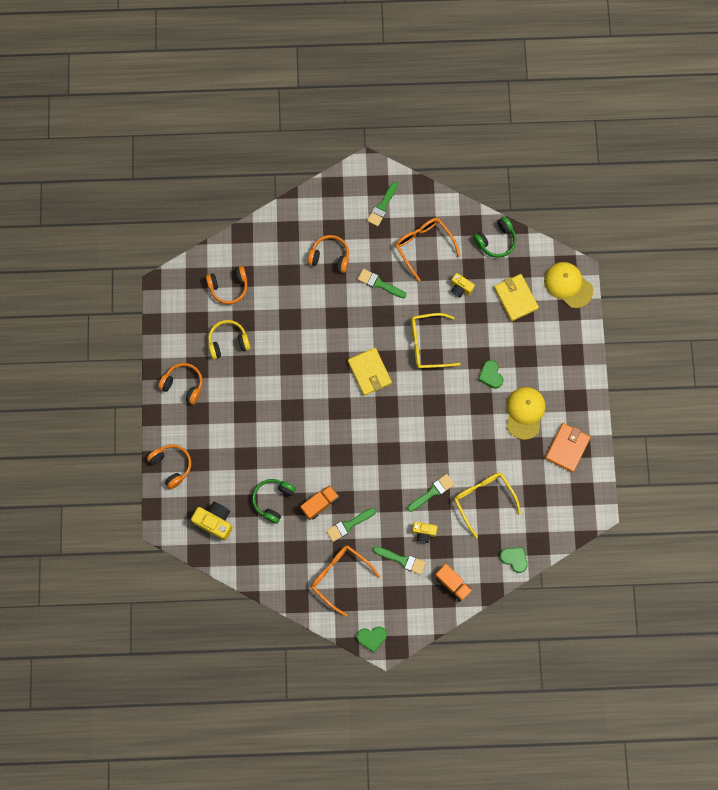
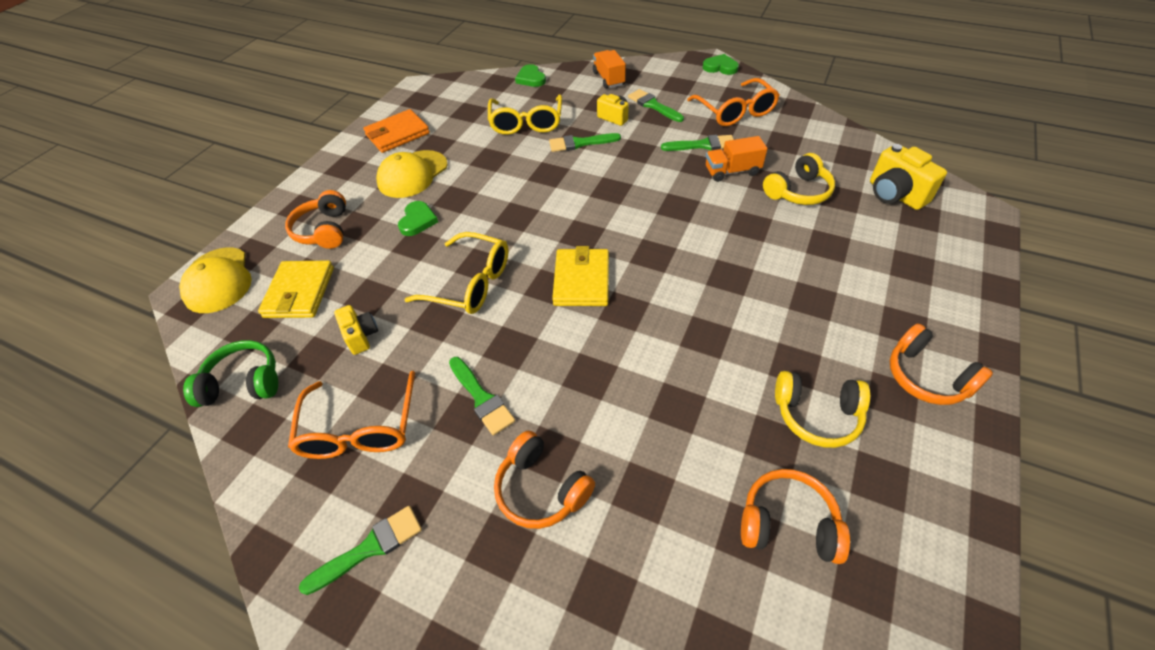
camera: 150 degrees left, 25 degrees down
orange headphones [147,445,191,489] -> orange headphones moved to [285,190,346,249]
green headphones [252,479,296,524] -> yellow headphones [763,153,835,205]

